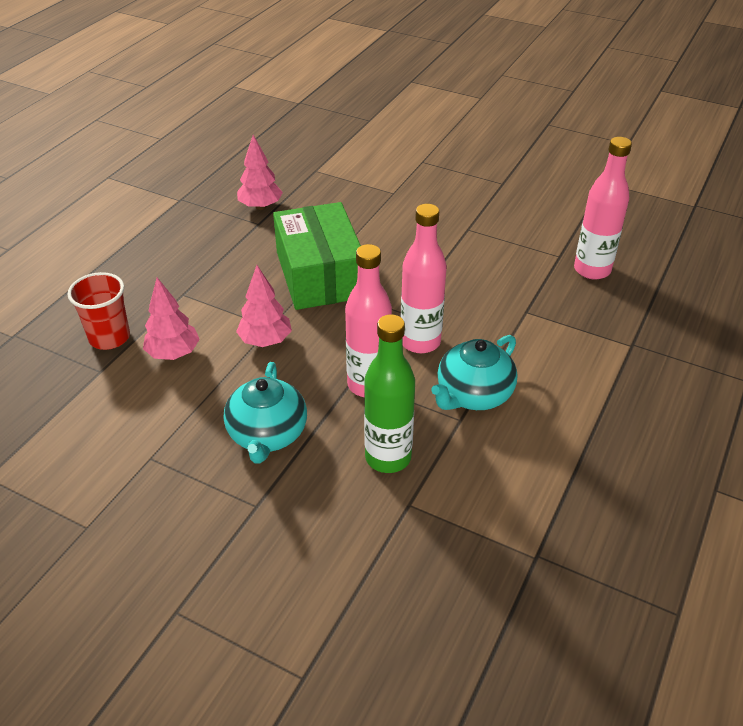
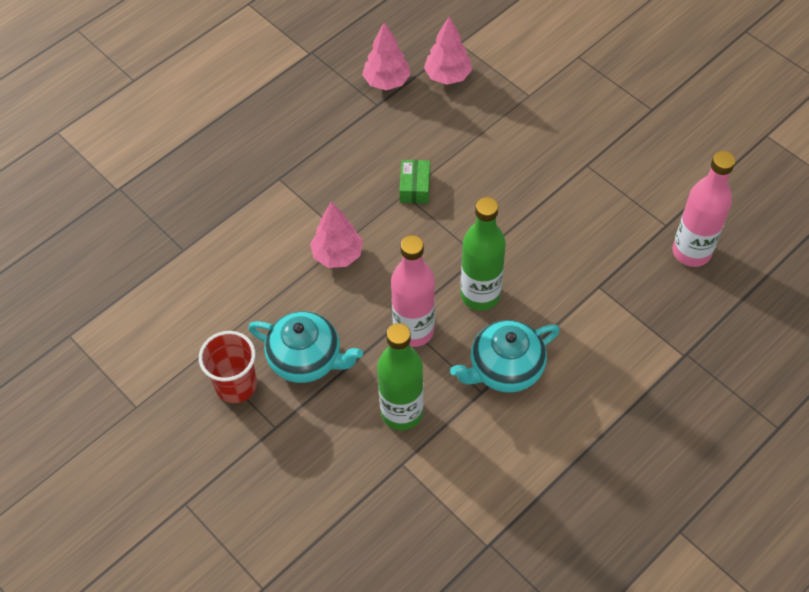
camera: 20 degrees right, 15 degrees up
red cup [67,272,130,350] -> red cup moved to [199,331,257,403]
pink tree [143,278,200,360] -> pink tree moved to [424,16,472,85]
turquoise teapot [224,362,307,464] -> turquoise teapot turned 90 degrees counterclockwise [248,311,363,383]
green box [273,202,361,310] -> green box [399,160,430,204], size x0.40
pink bottle [401,204,447,353] -> green bottle [461,197,506,311]

